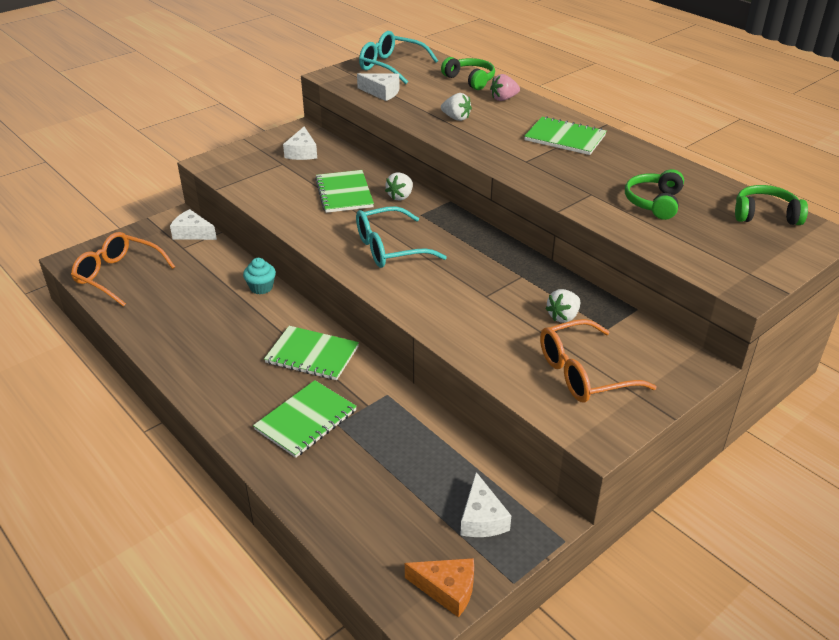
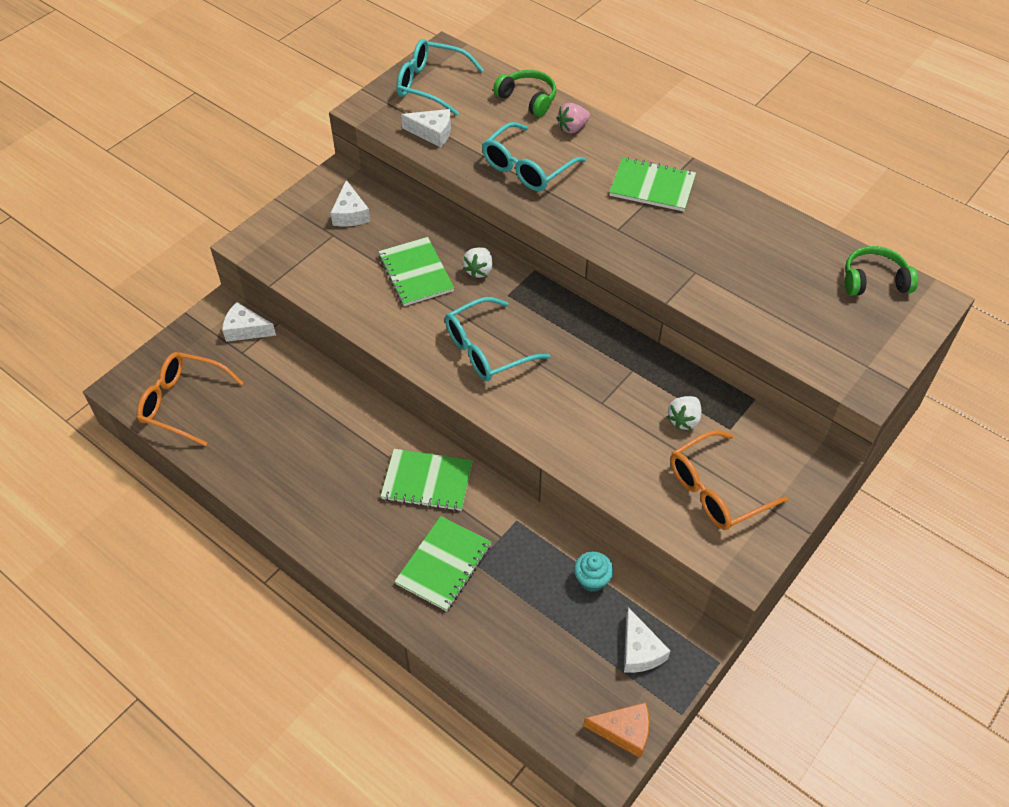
camera: 10 degrees left, 15 degrees up
turquoise cupcake [243,258,276,295] -> turquoise cupcake moved to [574,552,614,592]
white strawberry [441,93,472,121] -> turquoise glasses [482,122,586,191]
green headphones [625,169,684,220] -> none

